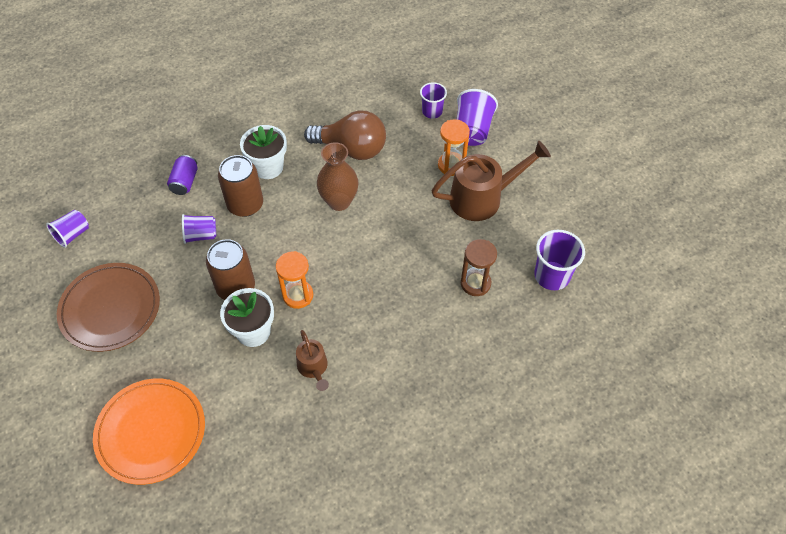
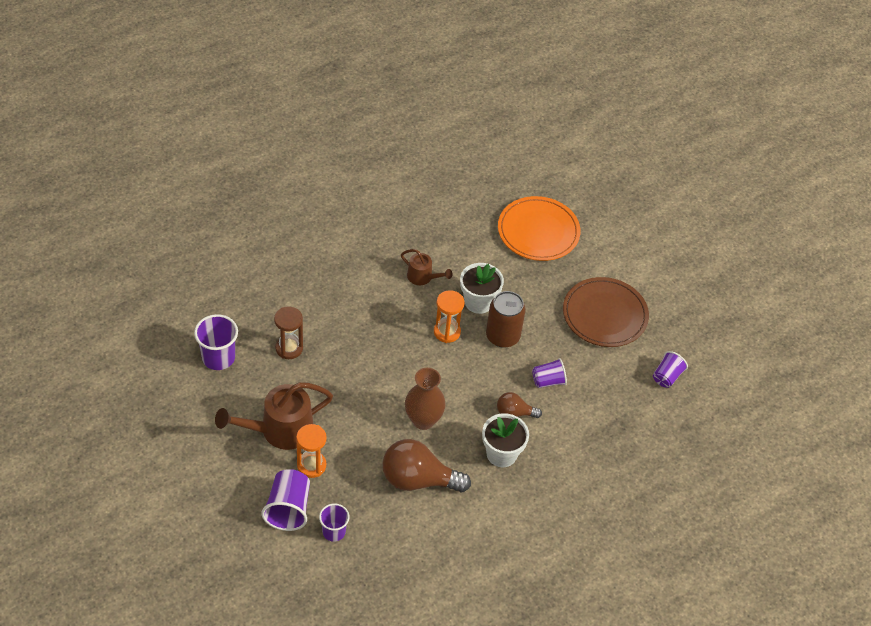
camera: 170 degrees right, 5 degrees down
purple can [167,155,198,195] -> none
brown can [218,155,263,217] -> brown light bulb [497,392,542,418]
brown watering can [296,330,329,391] -> brown watering can turned 150 degrees clockwise [401,249,453,285]

